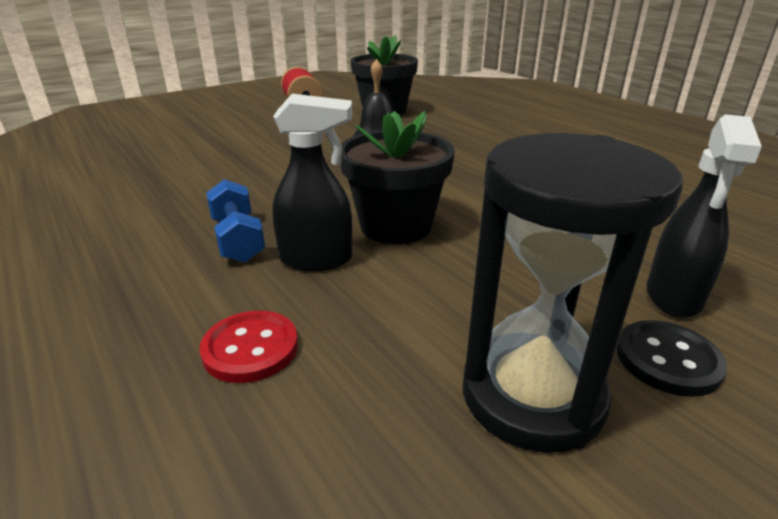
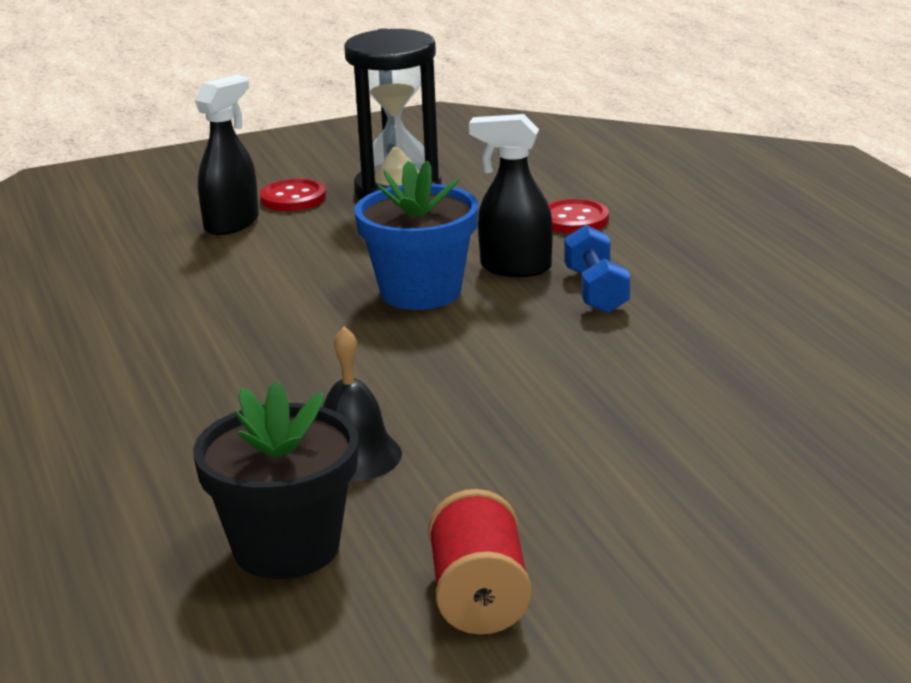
camera: 165 degrees left, 5 degrees down
black flower pot [340,111,455,244] -> blue flower pot [354,161,478,310]
black button [617,320,727,397] -> red button [260,179,326,211]

